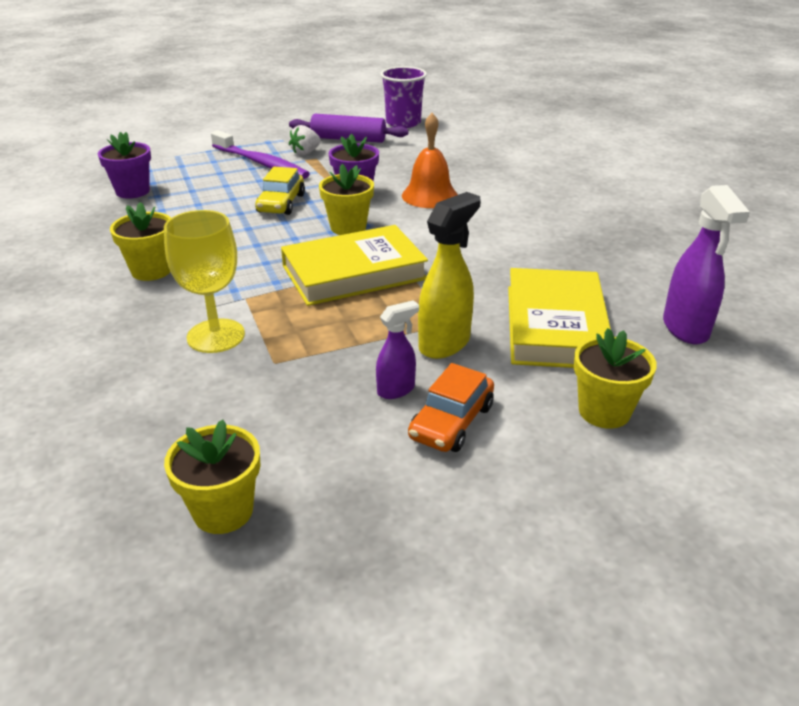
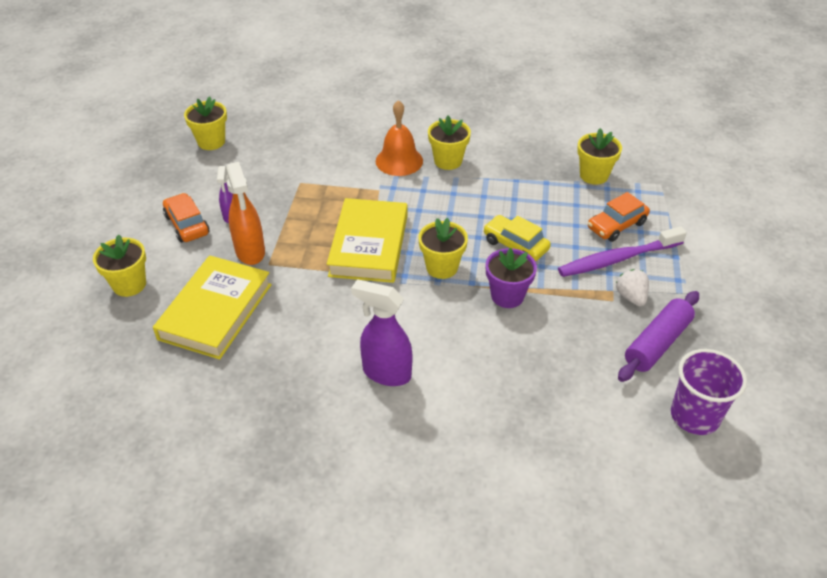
camera: 120 degrees right, 10 degrees up
purple flower pot [98,132,151,199] -> yellow flower pot [577,128,622,185]
yellow goblet [164,210,245,353] -> none
orange bell [402,113,458,208] -> orange bell moved to [376,100,423,176]
yellow spray bottle [418,192,481,359] -> orange spray bottle [226,162,265,265]
yellow book [508,268,611,368] -> yellow book turned 75 degrees clockwise [153,255,272,360]
purple spray bottle [663,185,750,344] -> purple spray bottle moved to [351,279,412,386]
none -> orange car [588,192,650,242]

